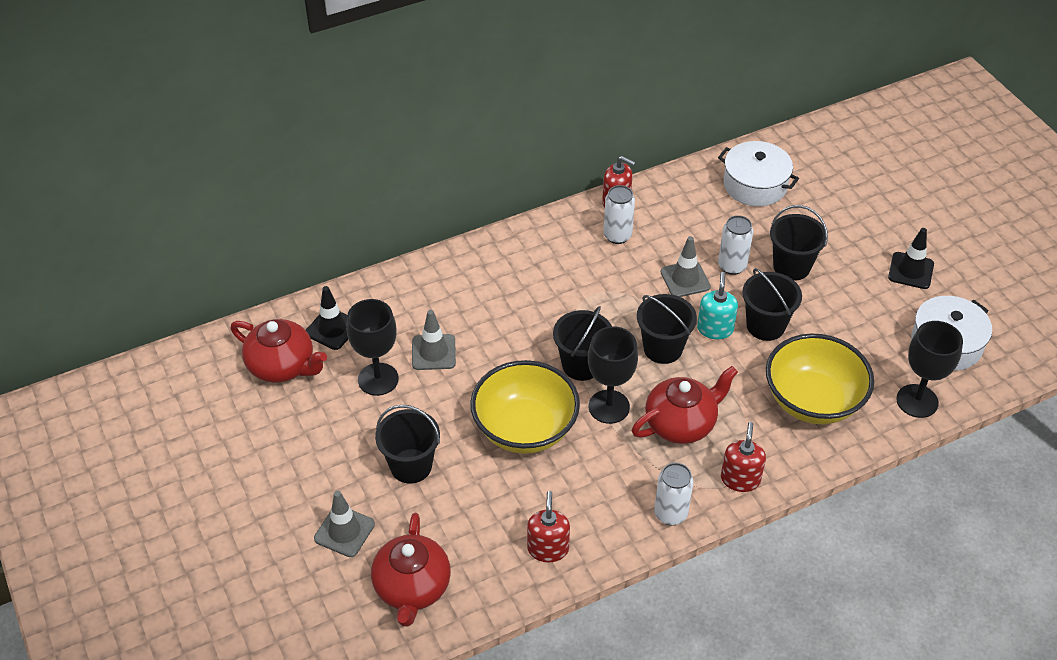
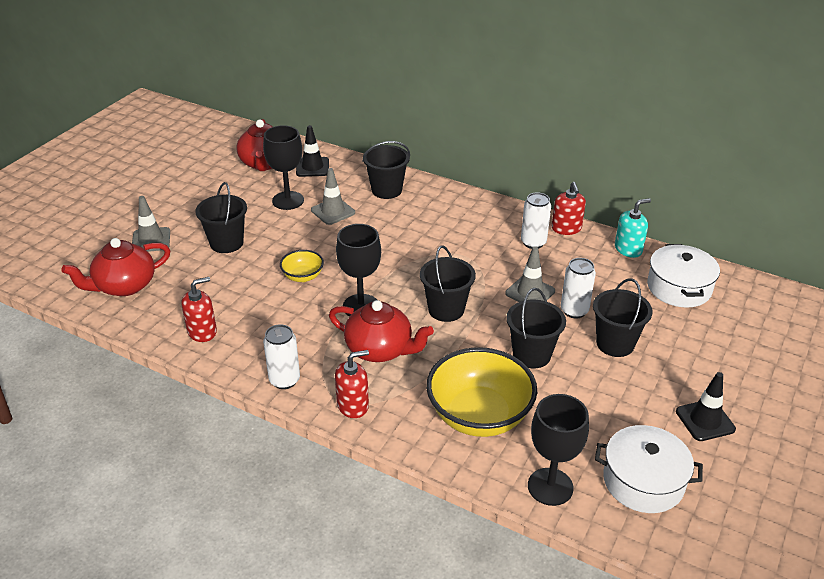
camera: 55 degrees right, 10 degrees down
yellow bowl [470,360,580,454] -> yellow bowl [280,250,324,282], size x0.48
black bucket [553,306,612,381] -> black bucket moved to [362,141,410,199]
turquoise soap dispenser [697,272,738,339] -> turquoise soap dispenser moved to [615,198,651,258]

